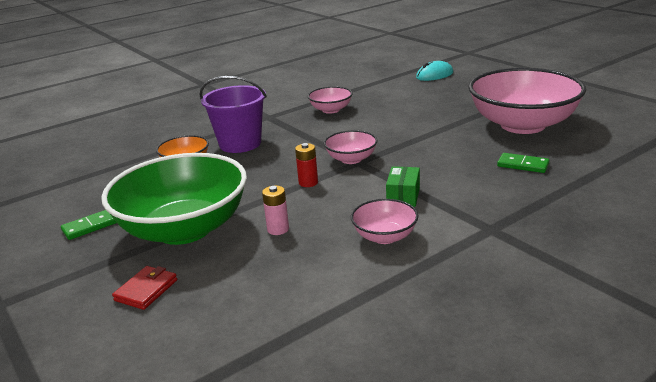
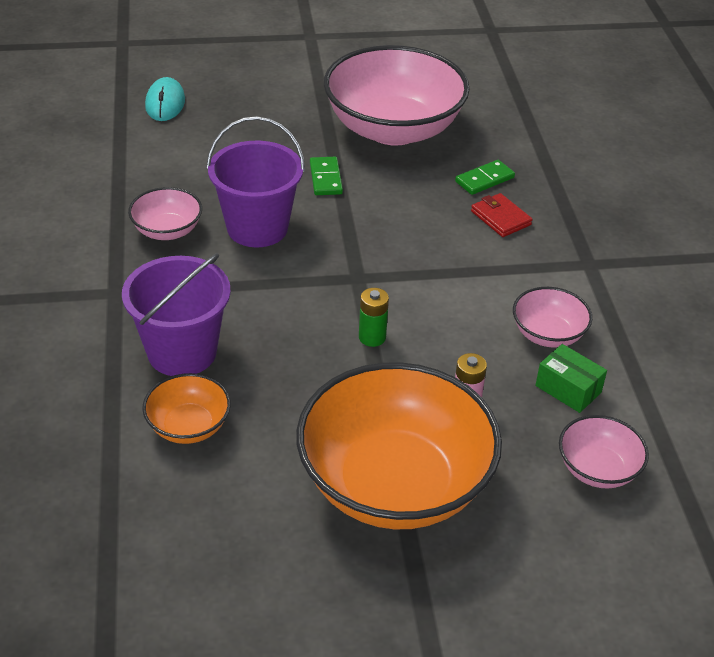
camera: 65 degrees left, 15 degrees up
green domino [61,210,117,240] -> green domino moved to [310,157,343,195]
green bowl [101,153,247,245] -> orange bowl [296,362,502,529]
red wallet [112,266,177,310] -> red wallet moved to [471,193,533,237]
red battery [295,143,318,187] -> green battery [359,288,389,347]
pink bowl [324,130,377,164] -> pink bowl moved to [559,415,649,489]
green box [386,166,420,207] -> green box moved to [535,344,607,413]
none -> purple bucket [206,116,305,247]

